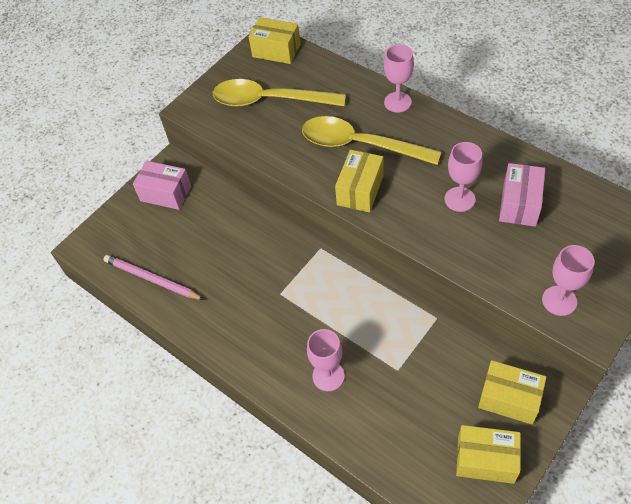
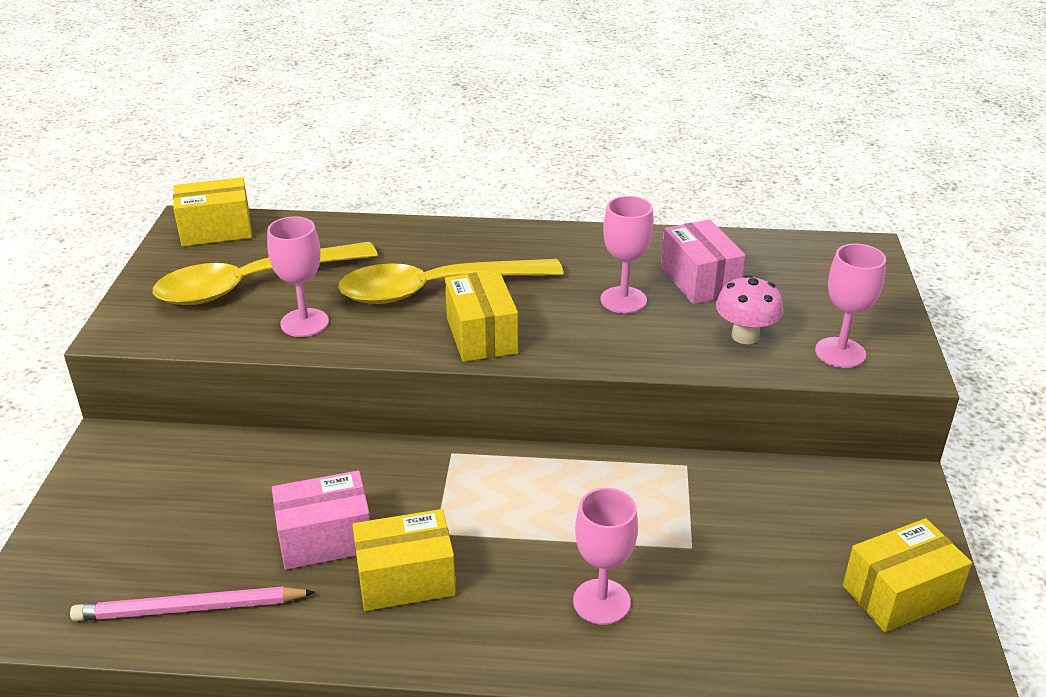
camera: 40 degrees left, 20 degrees down
pink box [133,161,191,210] -> pink box moved to [272,470,370,570]
pink goblet [384,44,414,113] -> pink goblet moved to [267,216,329,337]
yellow box [478,360,546,425] -> yellow box moved to [352,509,456,611]
none -> pink mushroom [716,275,783,344]

